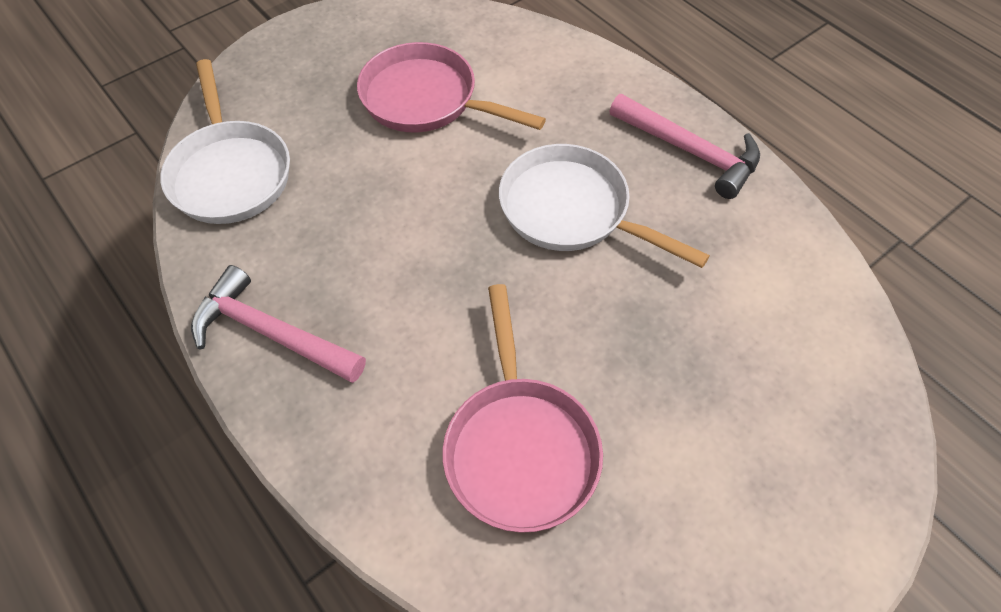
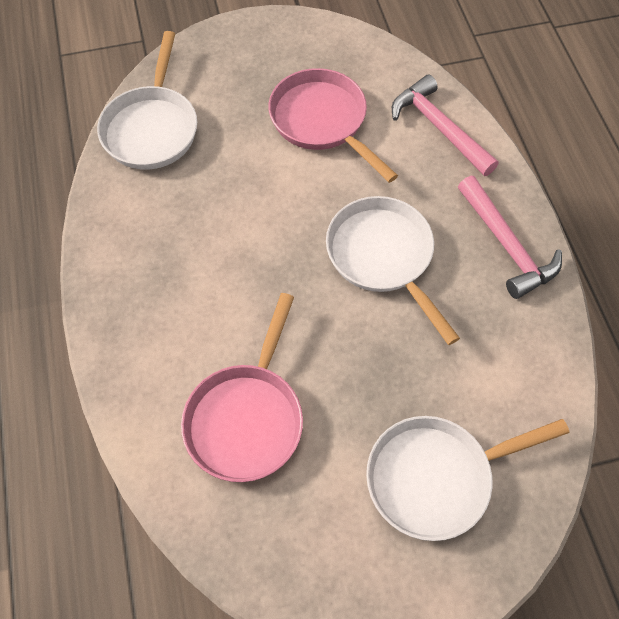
camera: 25 degrees right, 5 degrees up
pink hammer [191,265,366,383] -> pink hammer moved to [392,75,499,176]
none -> white pan [366,416,569,541]

